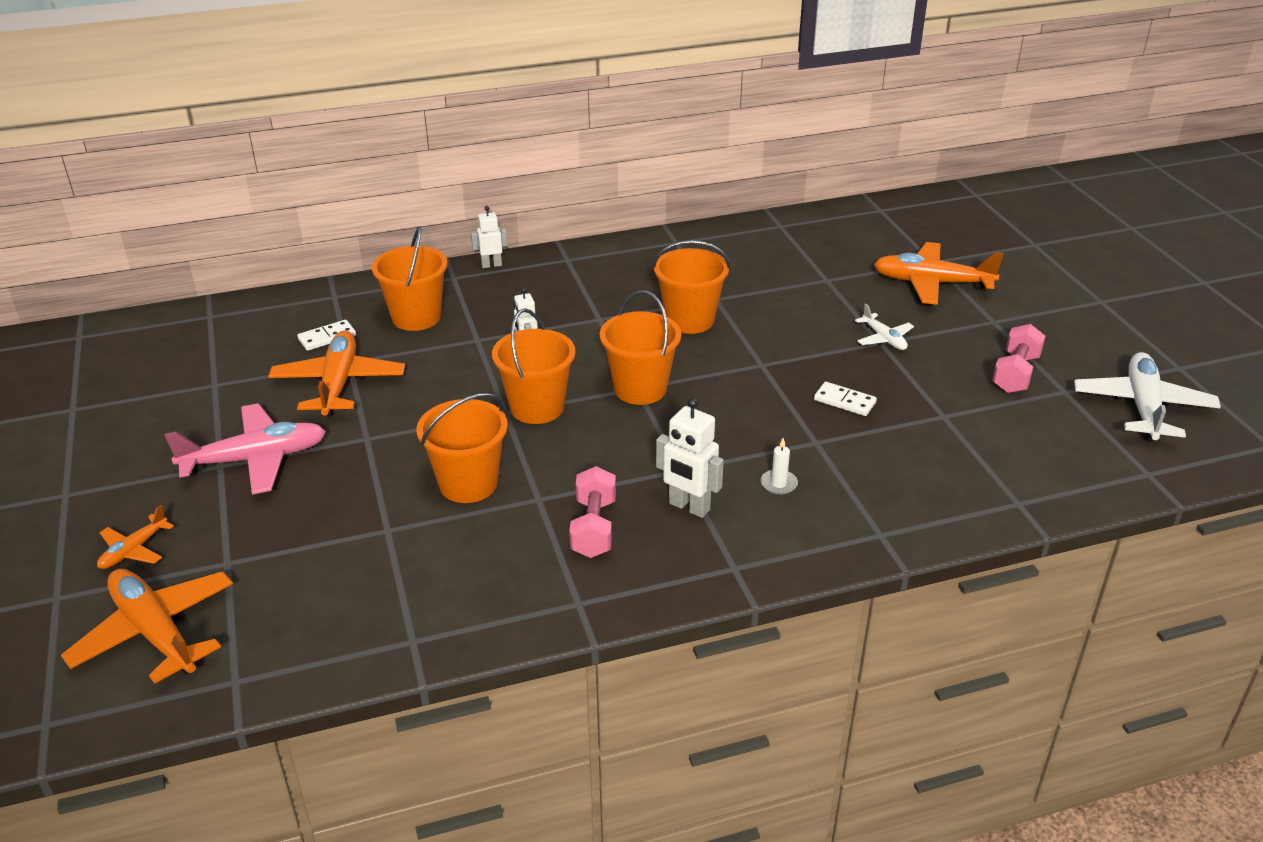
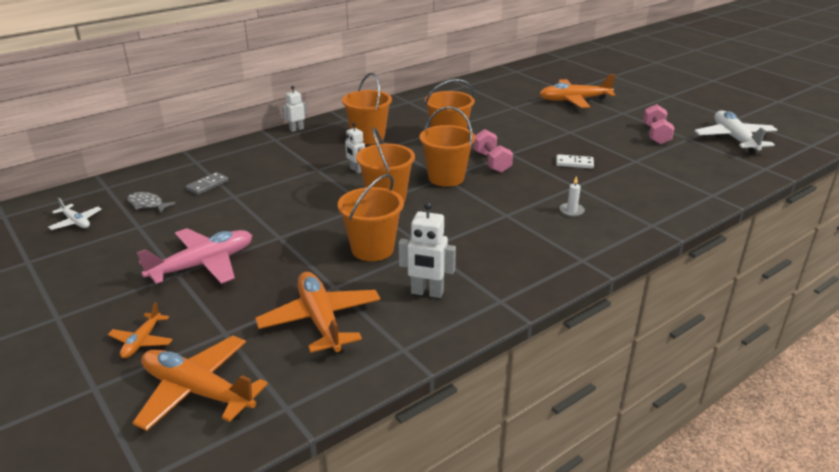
camera: 20 degrees left, 5 degrees down
orange plane [268,330,405,416] -> orange plane moved to [255,272,381,353]
white domino [297,320,356,351] -> grey domino [186,172,228,195]
orange bucket [372,226,448,331] -> orange bucket moved to [342,73,392,145]
pink dumbbell [569,466,616,558] -> pink dumbbell moved to [473,129,513,173]
white robot [656,398,724,518] -> white robot moved to [399,202,456,298]
white plane [855,304,914,350] -> white plane moved to [48,198,101,230]
none -> grey fish [127,192,176,213]

